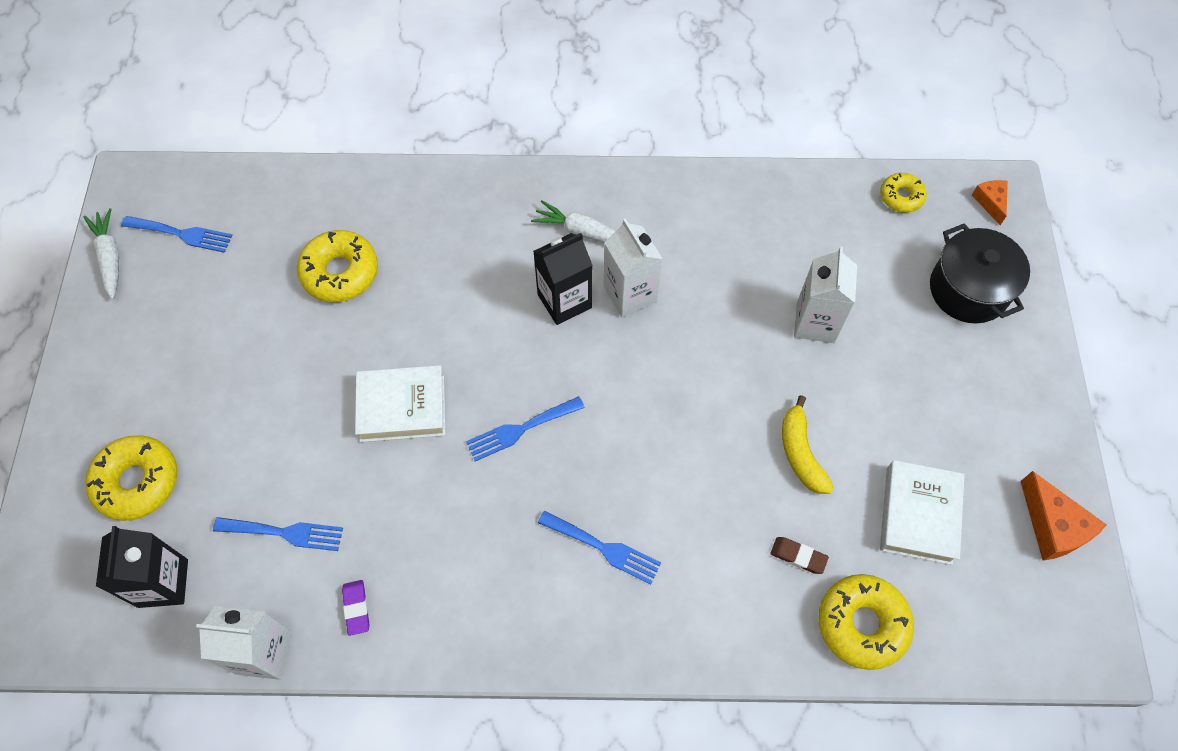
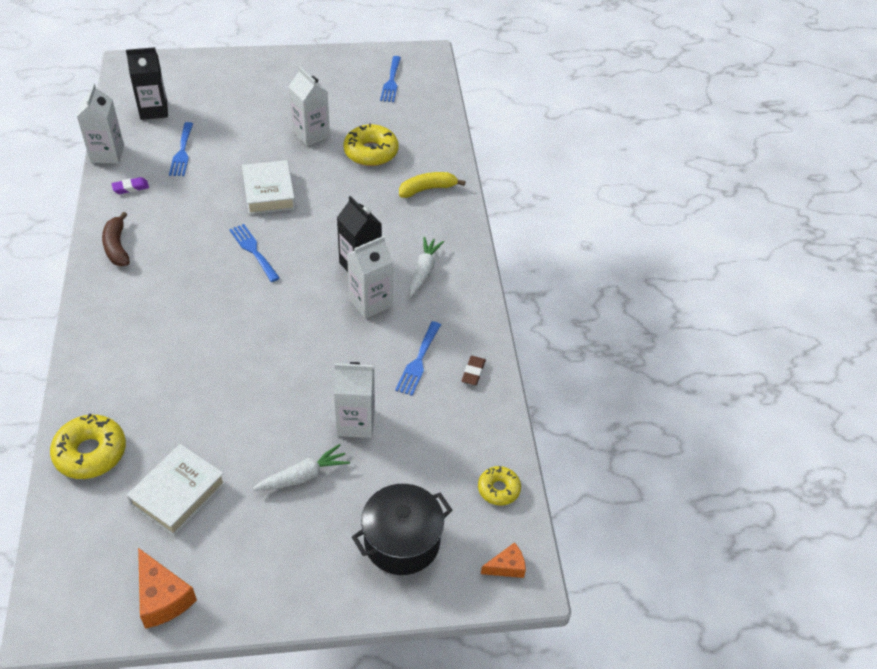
camera: 80 degrees right, 15 degrees down
white carrot [83,208,119,300] -> white carrot moved to [252,444,350,491]
yellow donut [85,435,178,521] -> none
blue fork [538,510,661,584] -> blue fork moved to [395,321,441,396]
brown eraser [770,537,829,574] -> brown eraser moved to [462,356,486,385]
yellow banana [782,395,834,494] -> yellow banana moved to [399,172,465,198]
white book [880,460,965,565] -> white book turned 60 degrees counterclockwise [127,444,226,536]
orange cheese [1020,471,1106,561] -> orange cheese turned 90 degrees counterclockwise [138,548,197,629]
none -> brown banana [102,212,130,266]
none -> white carton [288,66,330,146]

